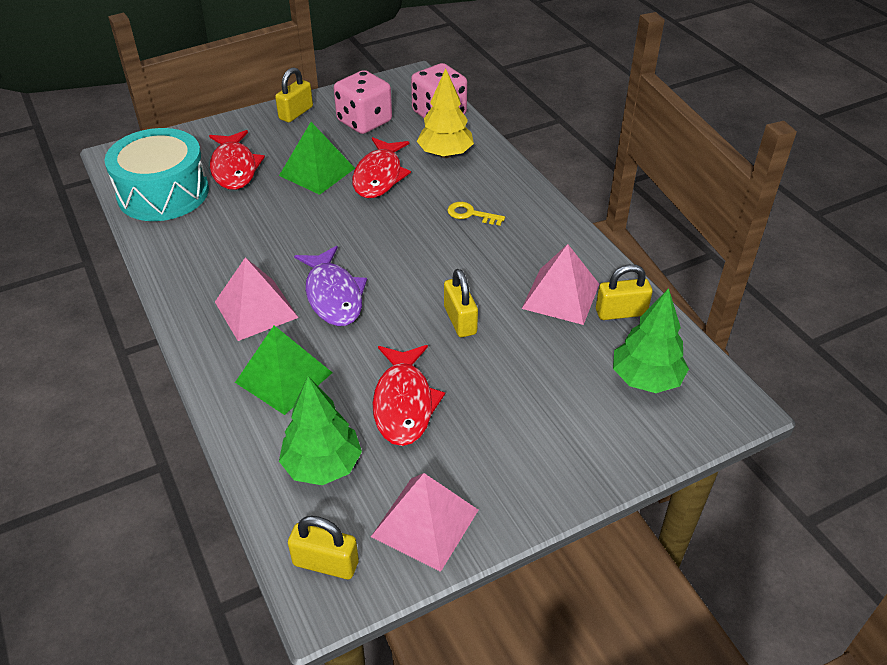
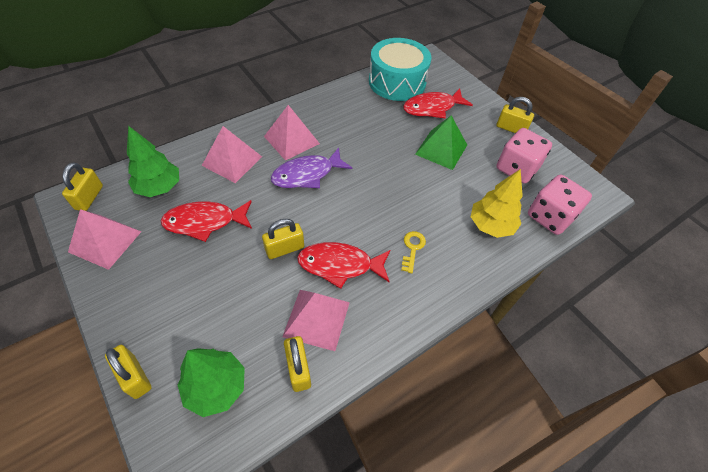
camera: 80 degrees right, 10 degrees up
green pyramid [235,326,333,415] -> pink pyramid [202,126,262,183]
red fish [352,137,411,198] -> red fish moved to [297,242,390,289]
none -> yellow padlock [105,345,152,399]

